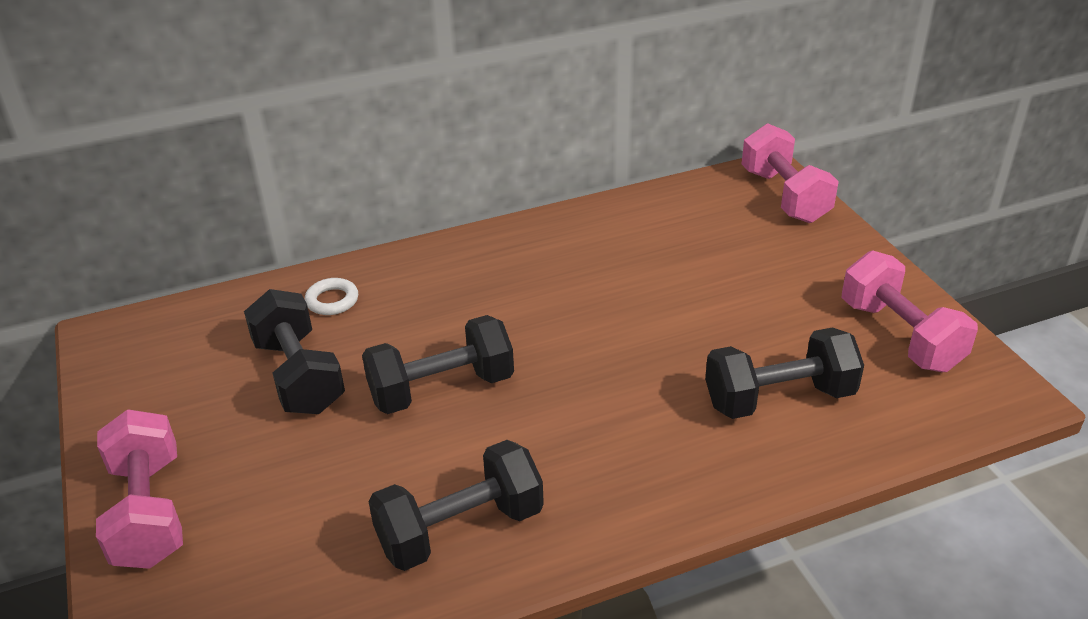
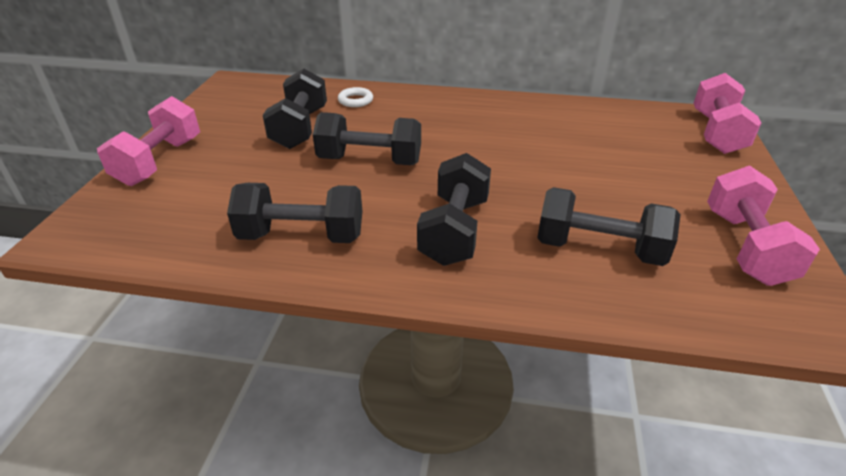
camera: 30 degrees right, 0 degrees up
none -> black dumbbell [417,153,491,266]

